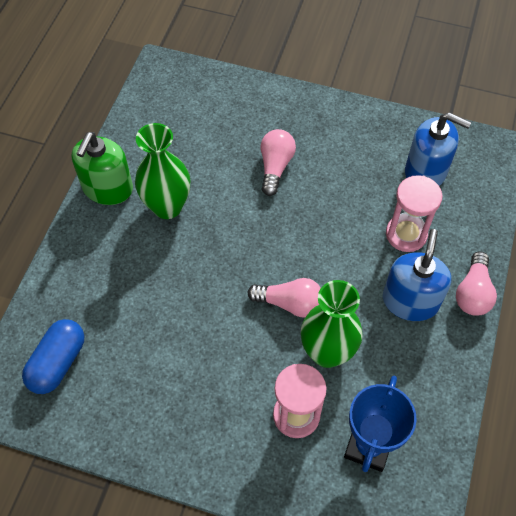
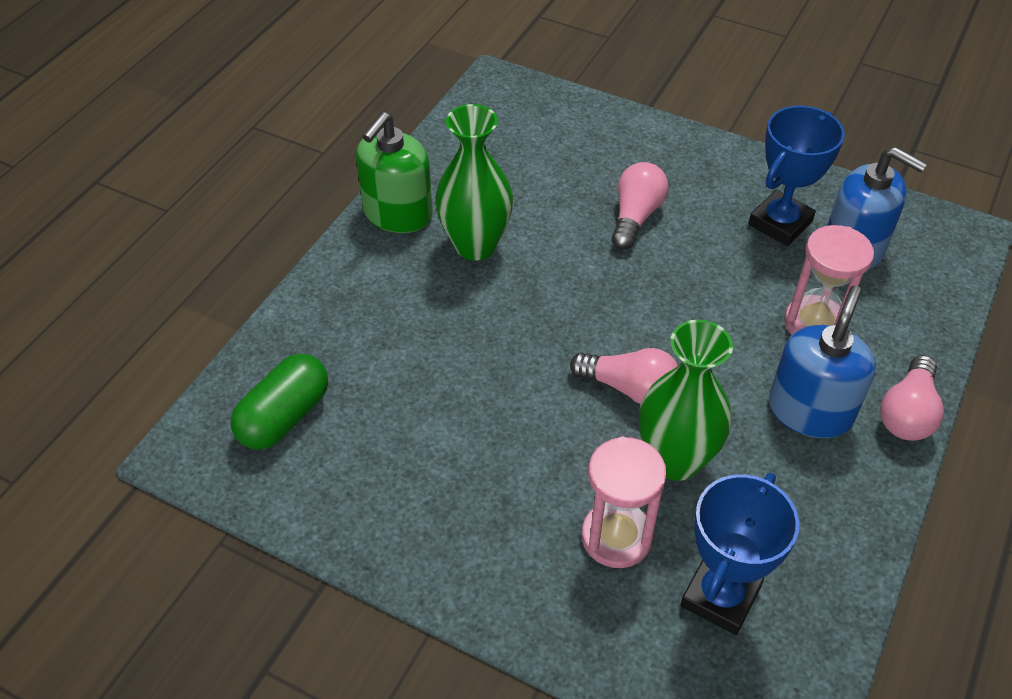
camera: 10 degrees right, 10 degrees down
blue capsule [22,319,84,394] -> green capsule [231,353,328,449]
none -> blue trophy [748,105,845,246]

